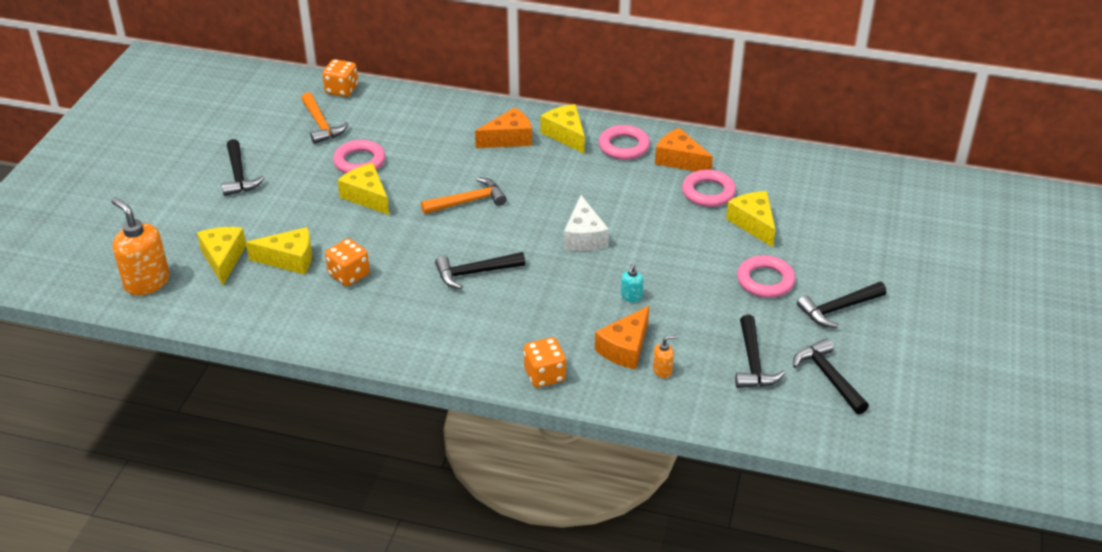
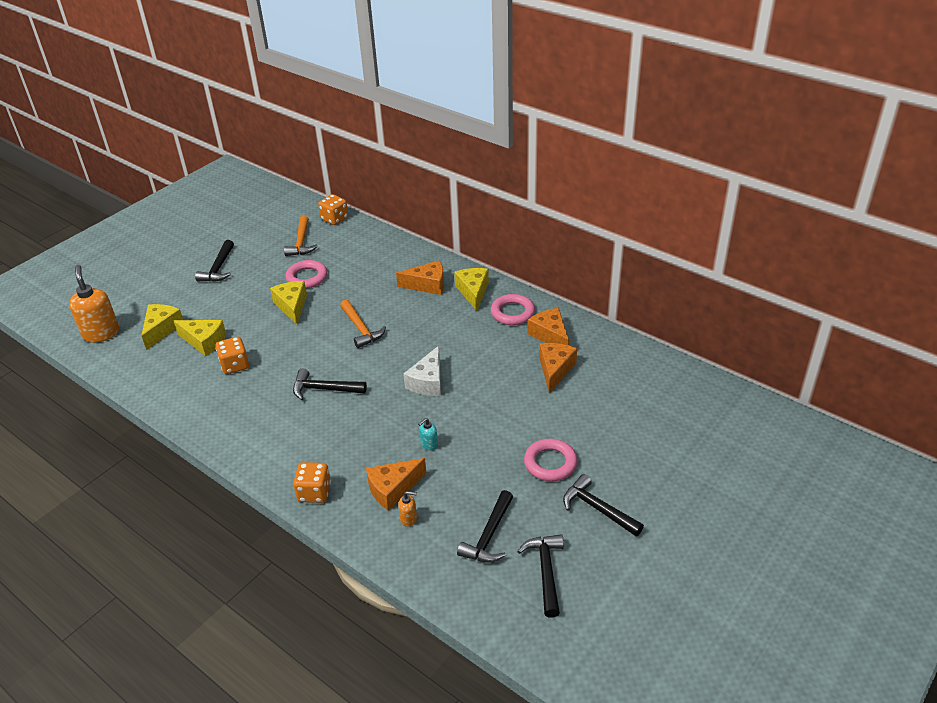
camera: 25 degrees right, 0 degrees up
orange hammer [421,177,507,214] -> orange hammer turned 60 degrees clockwise [340,300,386,348]
pink ring [682,170,736,207] -> orange cheese [539,343,577,393]
yellow cheese [726,191,775,247] -> none
black hammer [797,282,886,328] -> black hammer turned 45 degrees clockwise [563,474,644,536]

